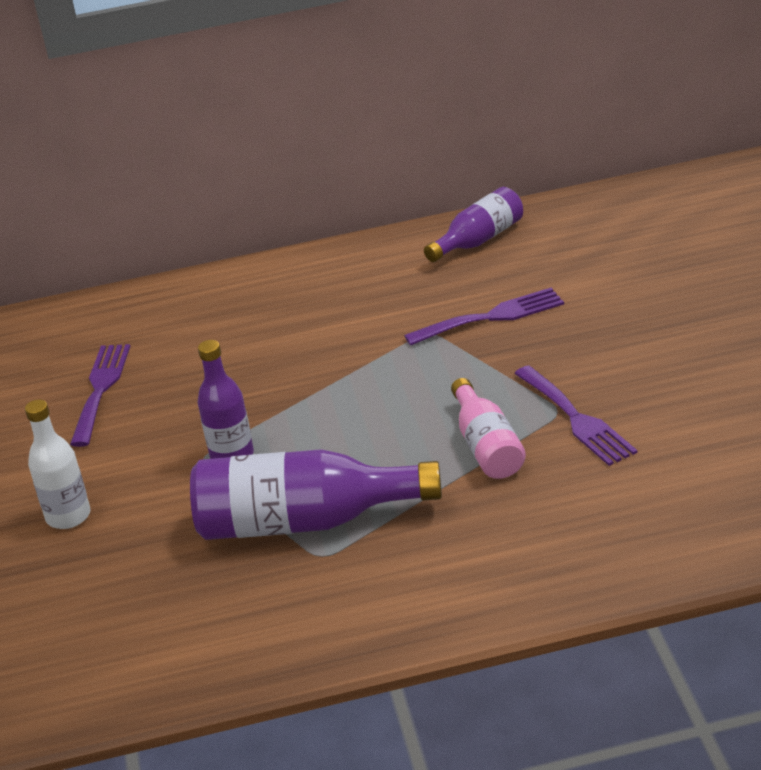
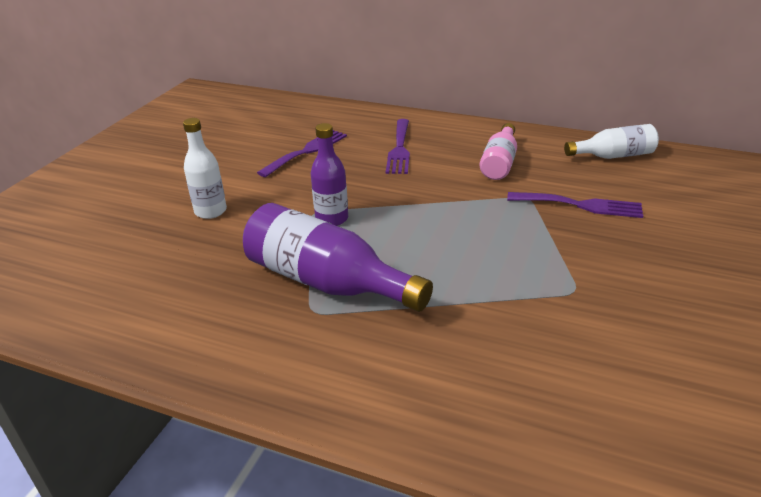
camera: 30 degrees right, 0 degrees up
purple bottle [424,187,523,262] -> white bottle [564,124,659,159]
pink bottle [451,378,526,479] -> pink bottle moved to [479,123,517,180]
purple fork [514,365,637,466] -> purple fork moved to [386,119,410,174]

